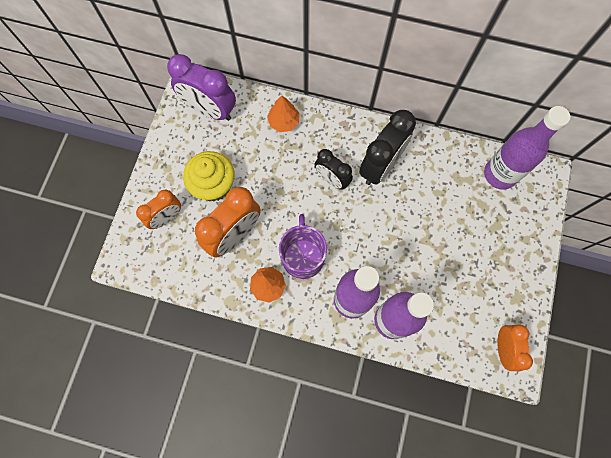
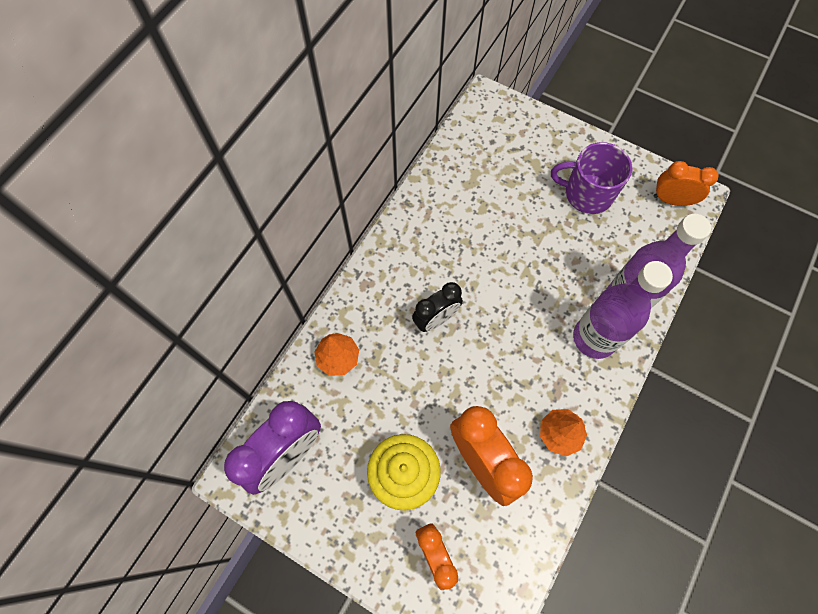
camera: 75 degrees left, 5 degrees down
purple mug [279,214,327,279] -> purple mug moved to [551,142,632,214]
black clock [359,110,416,185] -> none
purple bottle [484,106,570,190] -> none

